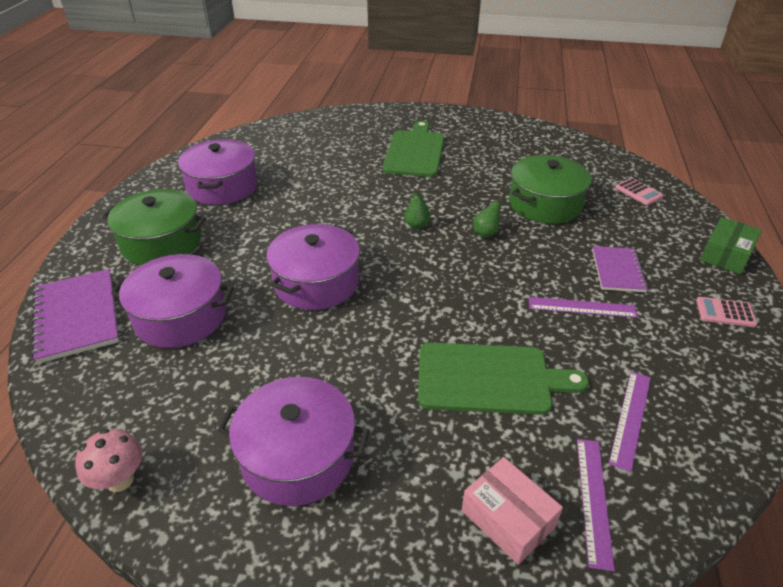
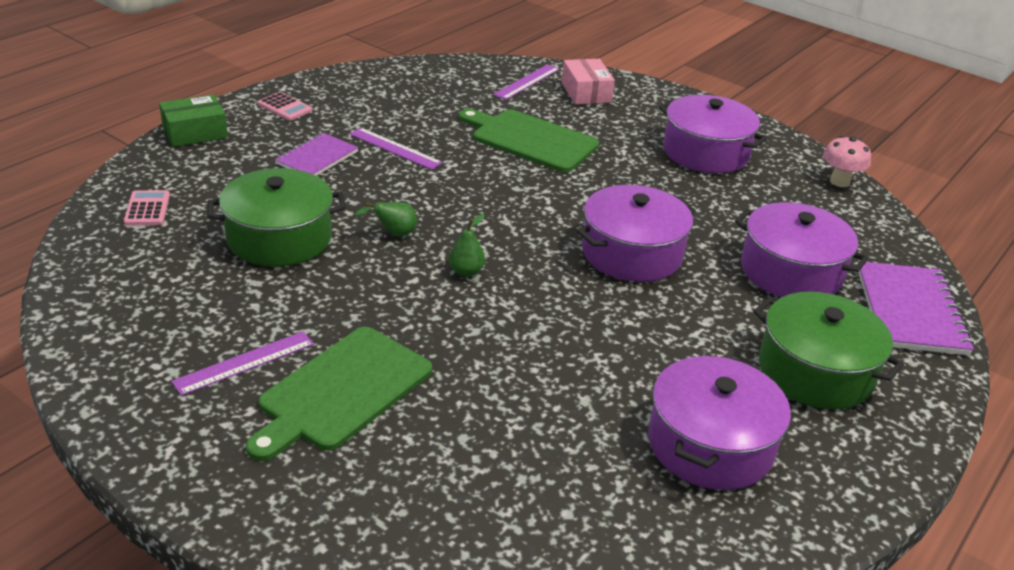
camera: 155 degrees left, 5 degrees down
purple ruler [609,371,651,472] -> purple ruler moved to [171,331,314,396]

